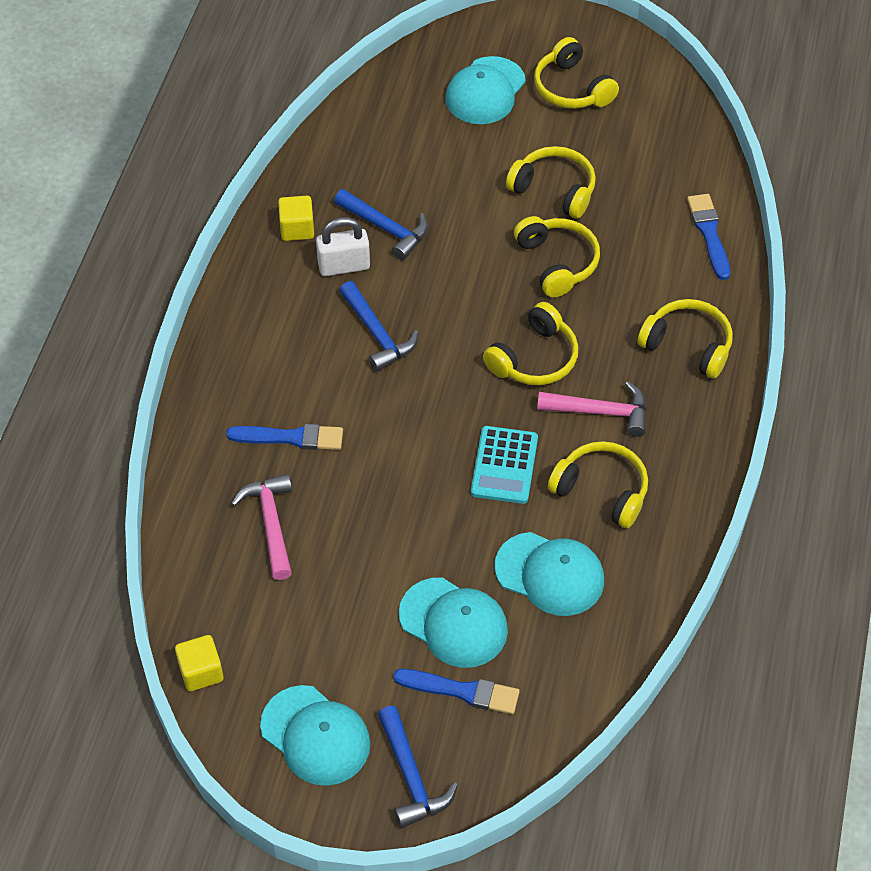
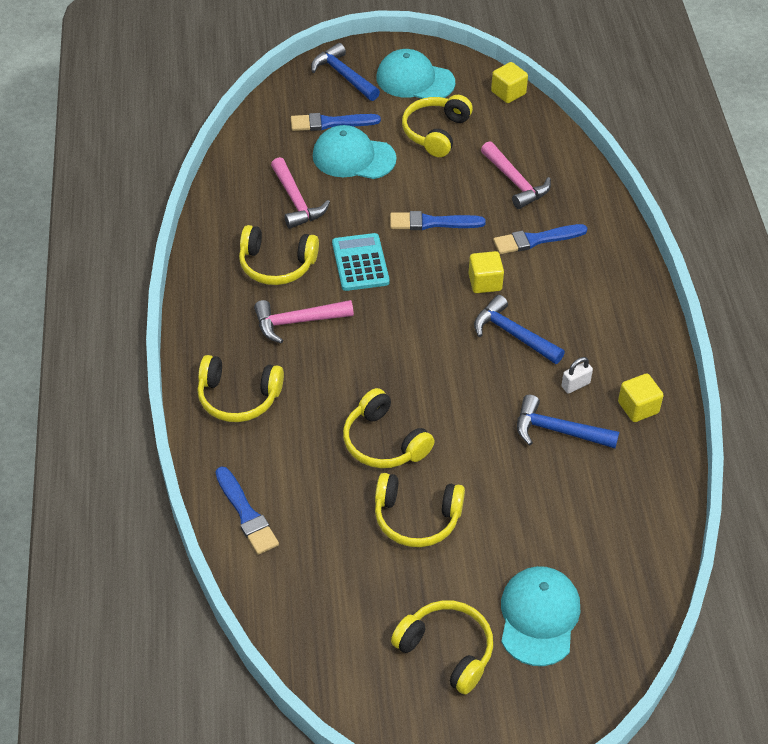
camera: 160 degrees right, 5 degrees down
white padlock [316,217,370,276] -> white padlock [561,357,593,394], size x0.60
yellow headphones [483,302,578,385] -> yellow headphones moved to [402,95,473,157]
turquoise cap [495,532,604,616] -> pink hammer [271,157,330,229]
none -> blue brush [390,211,486,230]
none -> yellow cube [468,251,504,293]

